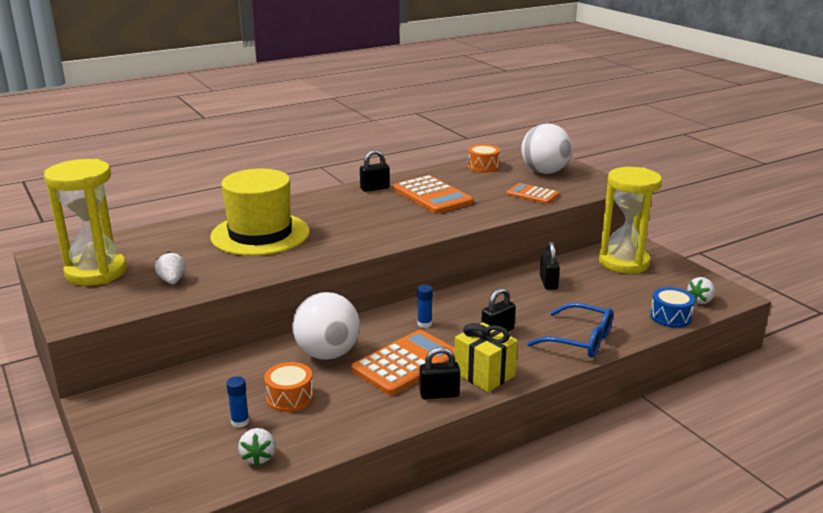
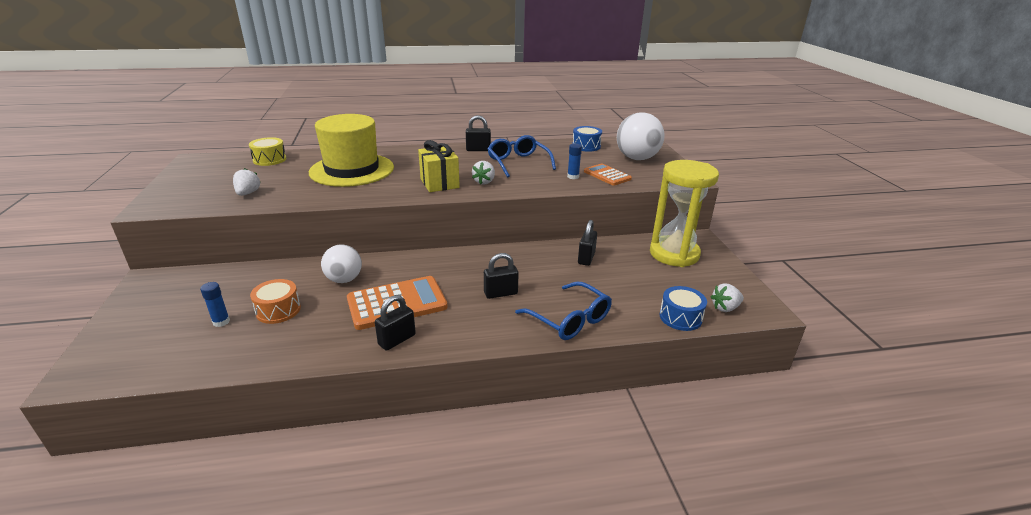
camera: 20 degrees right, 5 degrees up
yellow hourglass [44,159,127,286] -> none
white strawberry [238,428,276,466] -> white strawberry moved to [472,161,495,185]
white ball [292,292,360,360] -> white ball [321,244,362,283], size x0.65
orange calculator [393,175,473,214] -> blue glasses [487,135,556,178]
blue glue stick [417,285,433,328] -> blue glue stick moved to [567,144,582,179]
black padlock [419,347,460,399] -> black padlock turned 60 degrees counterclockwise [375,295,416,351]
yellow gift [454,322,518,392] -> yellow gift moved to [418,140,460,192]
orange drum [467,144,500,173] -> blue drum [572,126,602,152]
none -> yellow drum [249,137,286,166]

